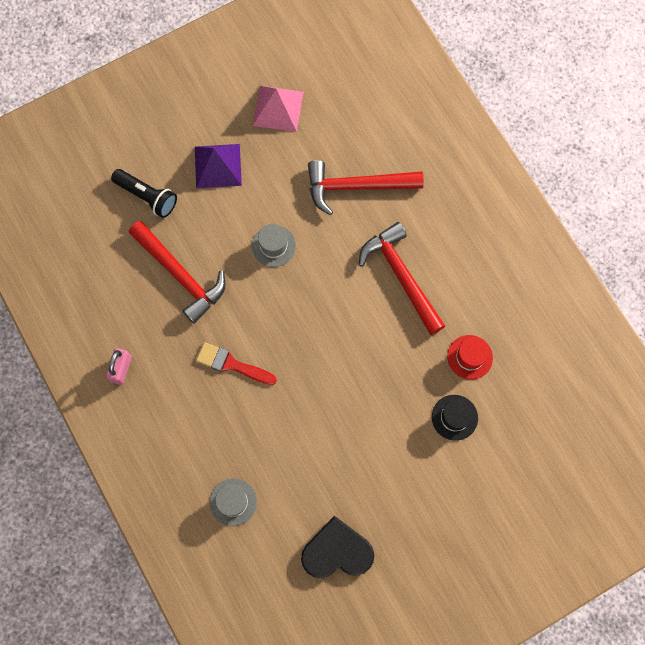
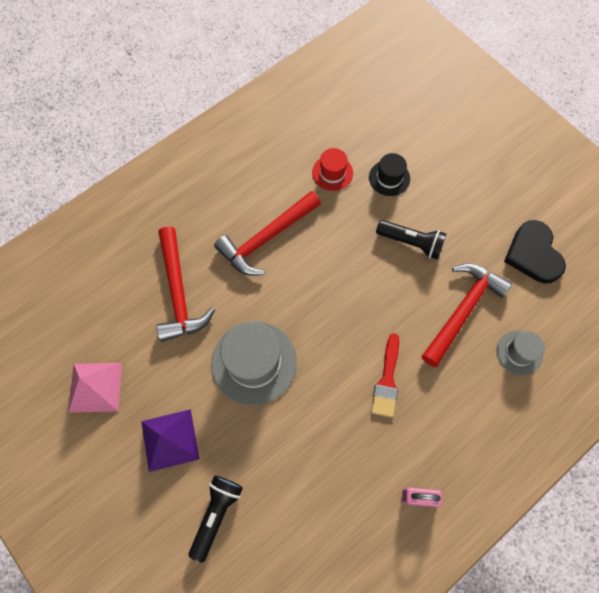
camera: 100 degrees left, 5 degrees down
red hammer [129,221,225,324] -> red hammer moved to [422,263,512,367]
grey hat [252,224,296,267] -> grey hat [211,321,297,405], size x1.85
none -> black flashlight [376,220,446,259]

